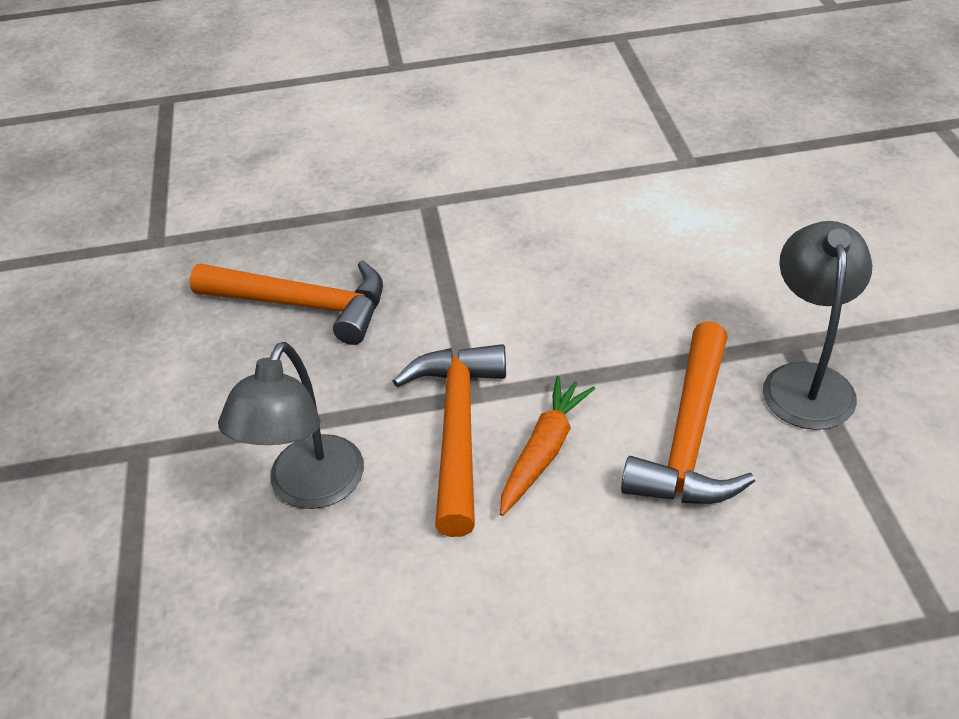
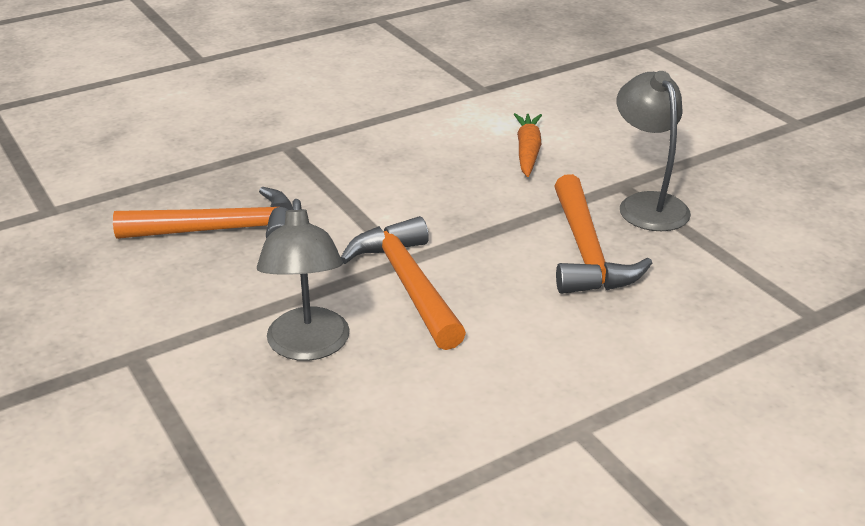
camera: 25 degrees left, 10 degrees down
orange carrot [500,376,595,516] -> orange carrot moved to [514,113,542,177]

